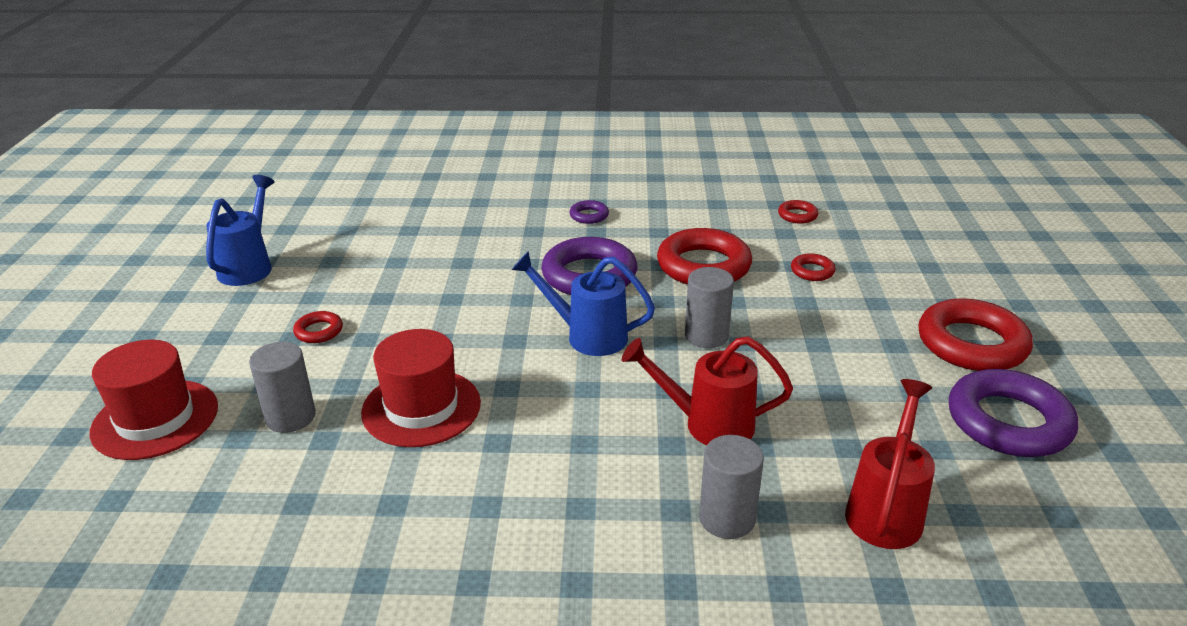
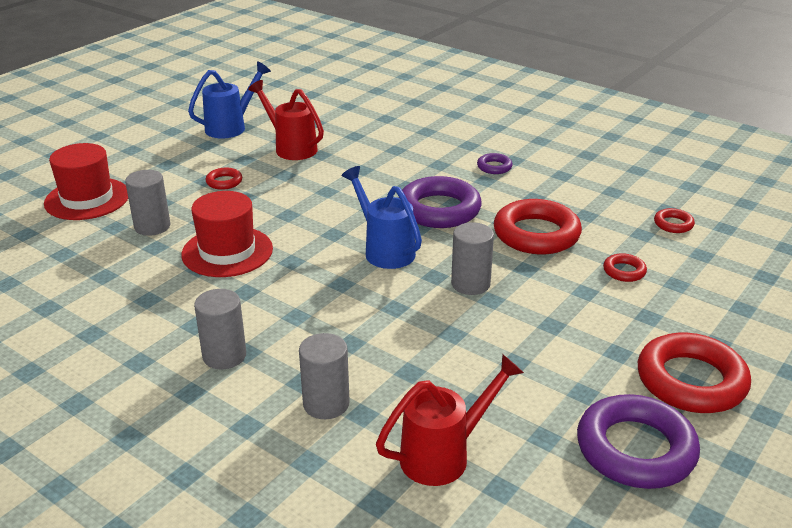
camera: 35 degrees right, 0 degrees up
red watering can [622,336,793,445] -> red watering can moved to [248,80,324,160]
none -> grey cylinder [194,289,246,369]

